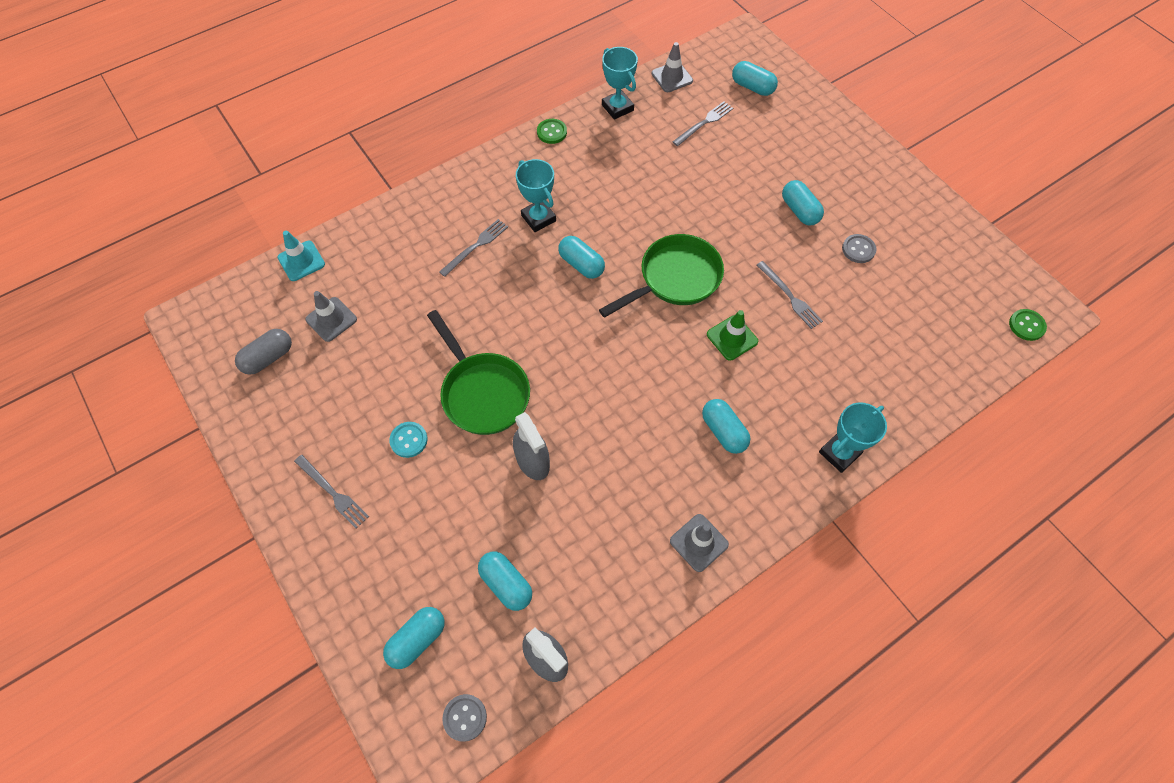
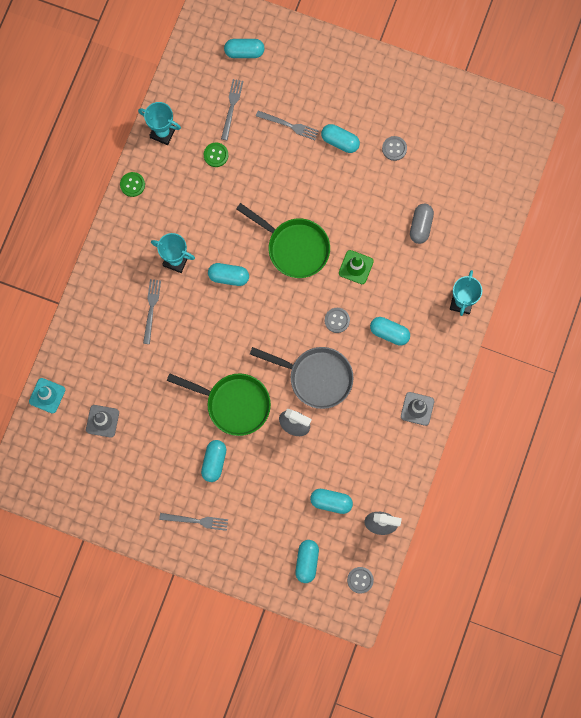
camera: 35 degrees left, 15 degrees up
grey capsule [235,329,292,375] -> grey capsule moved to [410,204,434,244]
turquoise button [389,422,428,458] -> turquoise capsule [201,440,226,482]
green pan [599,234,724,318] -> green pan turned 105 degrees clockwise [236,203,330,278]
grey traffic cone [651,42,693,92] -> none
grey fork [757,261,823,329] -> grey fork moved to [256,111,319,140]
green button [1009,309,1047,341] -> green button moved to [204,143,228,167]
none -> grey pan [250,347,353,409]
none -> grey button [324,308,350,333]

